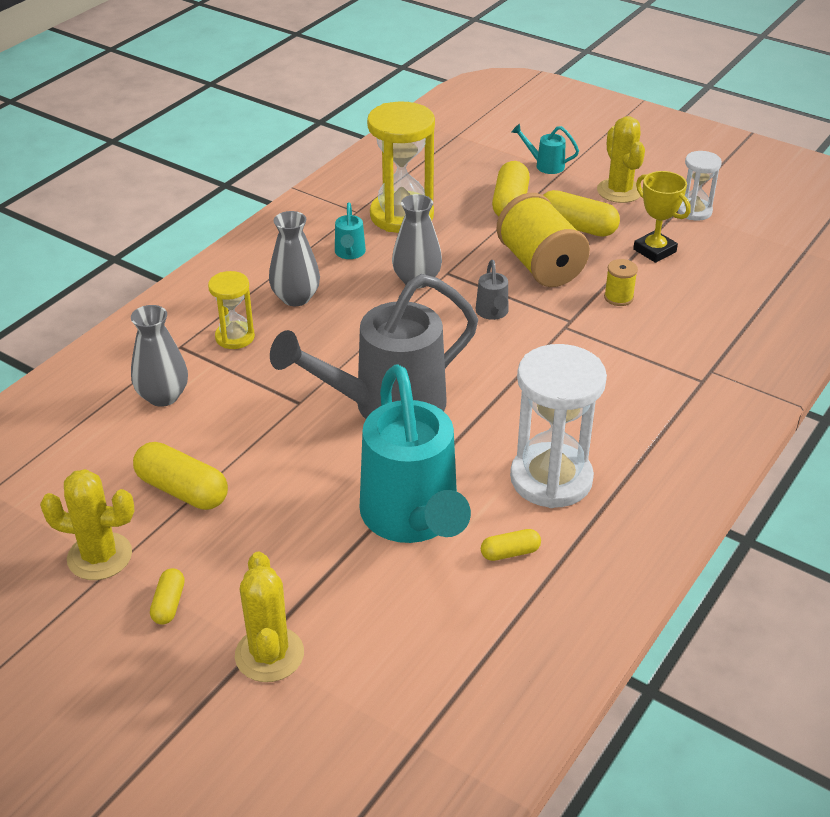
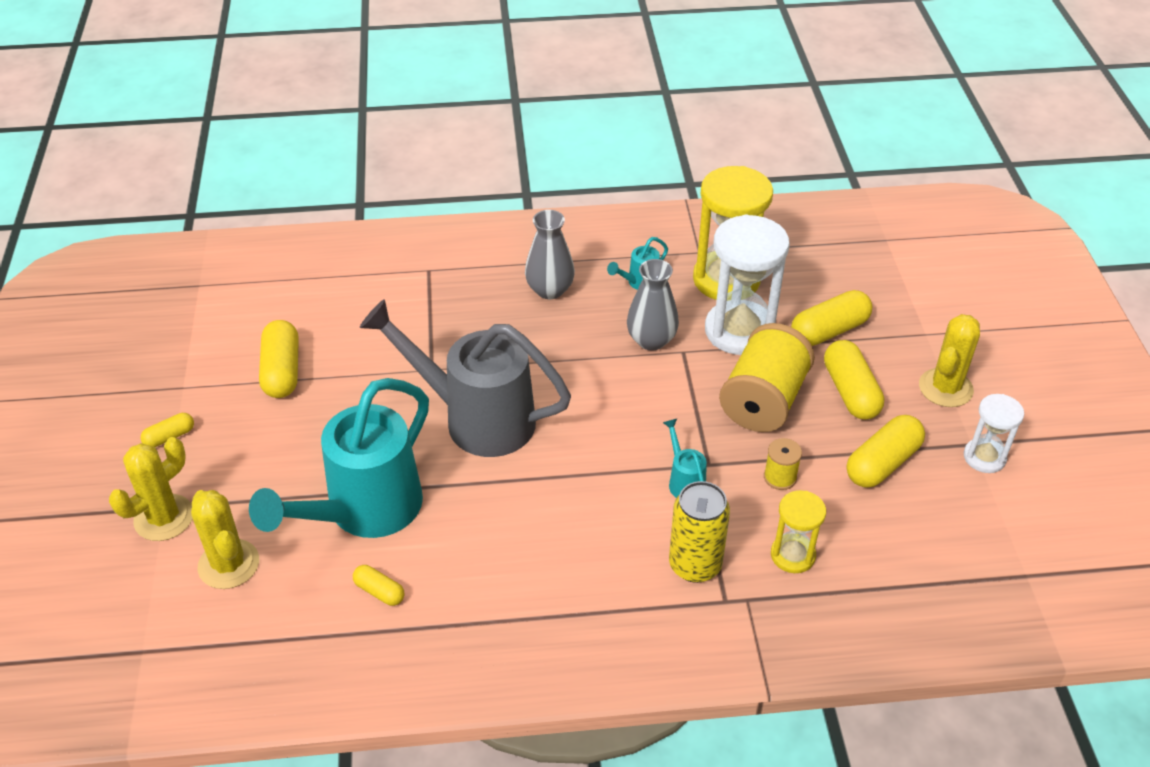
camera: 50 degrees right, 5 degrees up
yellow cactus [40,469,135,580] -> yellow cactus moved to [191,490,259,589]
grey vase [131,305,188,407] -> none
yellow hourglass [208,271,255,349] -> yellow hourglass moved to [771,490,826,573]
grey watering can [476,260,508,320] -> none
white hourglass [510,344,607,508] -> white hourglass moved to [705,215,790,355]
turquoise watering can [511,124,579,174] -> turquoise watering can moved to [663,419,707,498]
yellow trophy [633,171,691,263] -> yellow capsule [847,415,925,488]
none -> yellow can [669,481,730,583]

